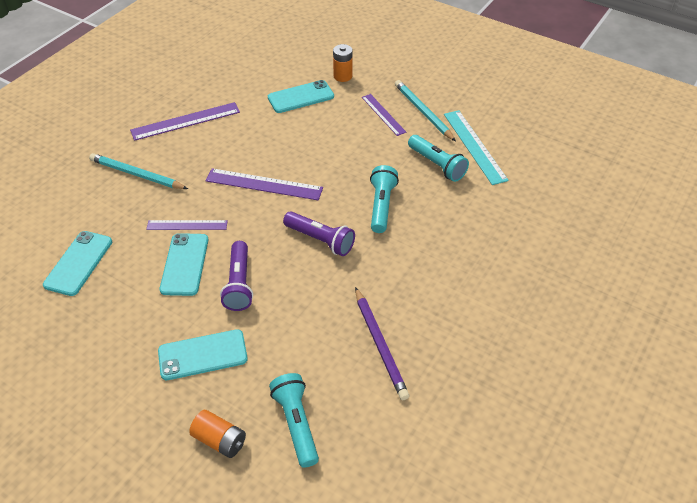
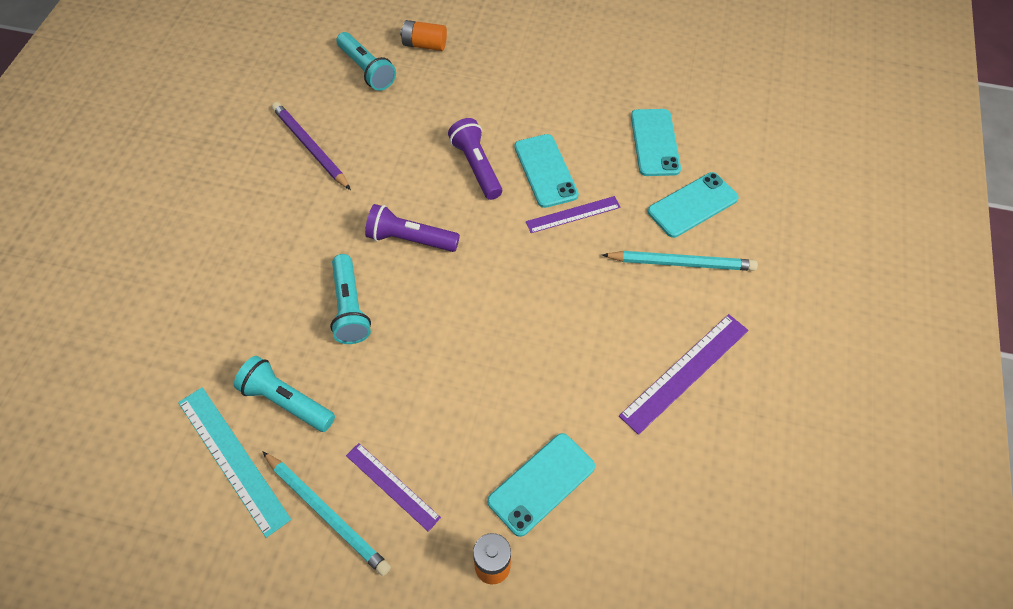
camera: 160 degrees right, 10 degrees up
turquoise phone [158,329,248,380] -> turquoise phone moved to [648,172,739,238]
purple ruler [206,168,323,200] -> none

